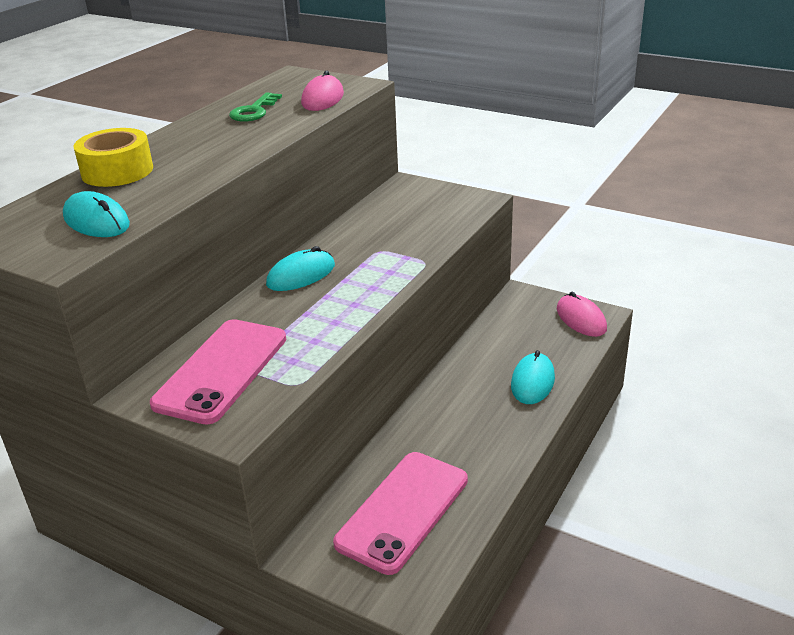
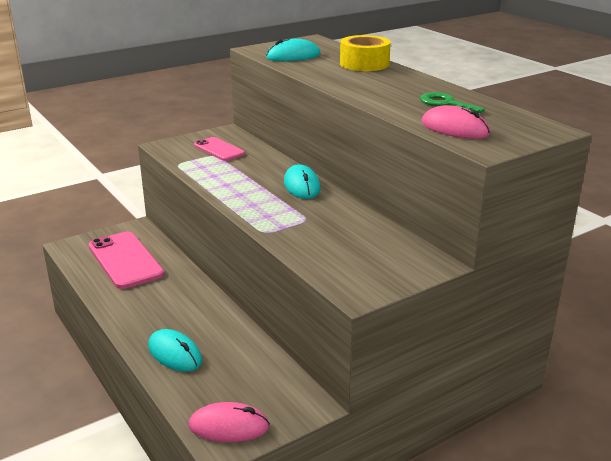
camera: 115 degrees right, 5 degrees down
pink phone [150,319,286,424] -> pink phone [194,137,245,161], size x0.58

